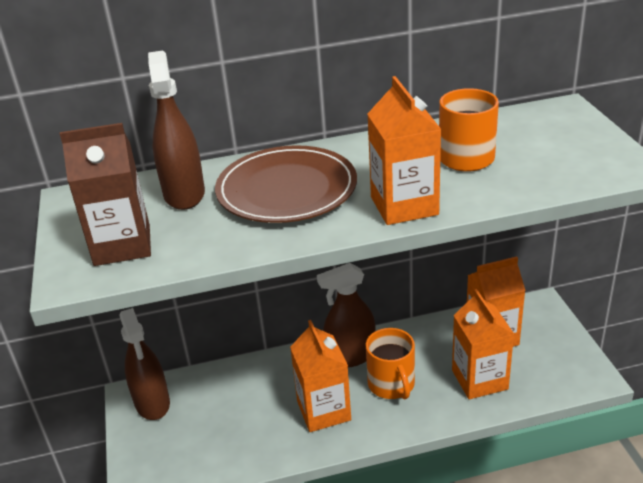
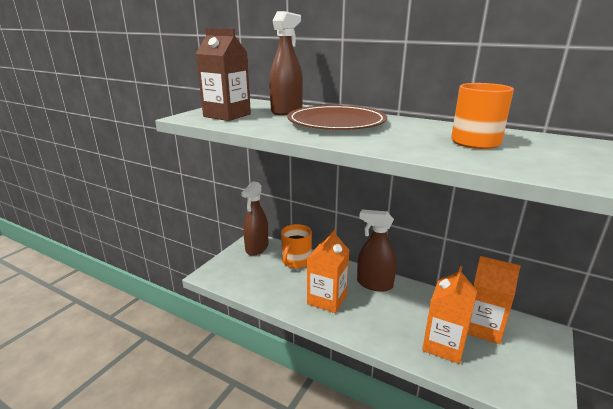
camera: 40 degrees right, 10 degrees down
orange mug [366,328,415,399] -> orange mug moved to [281,224,312,268]
orange carton [367,76,441,225] -> none

